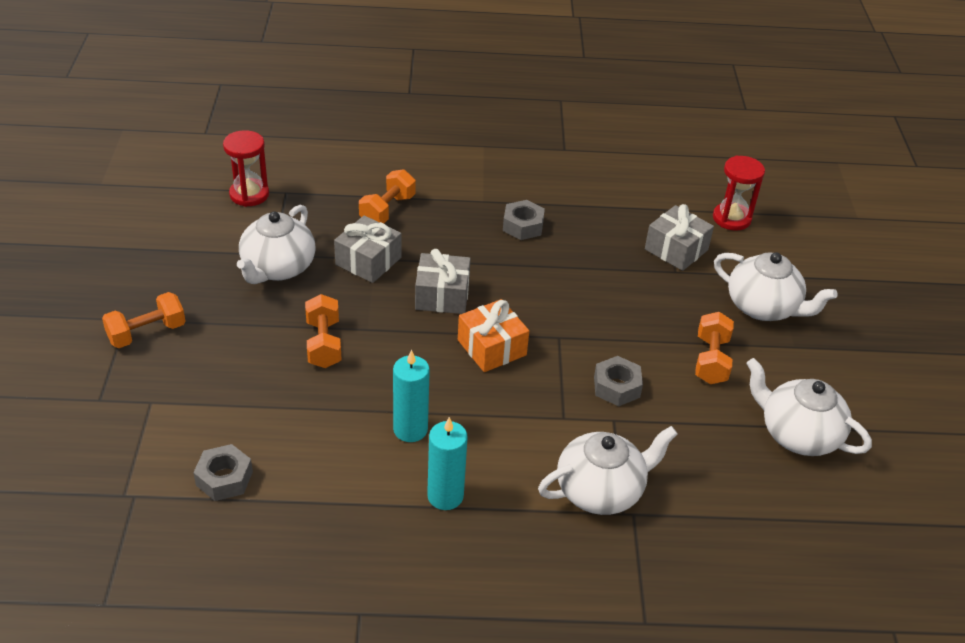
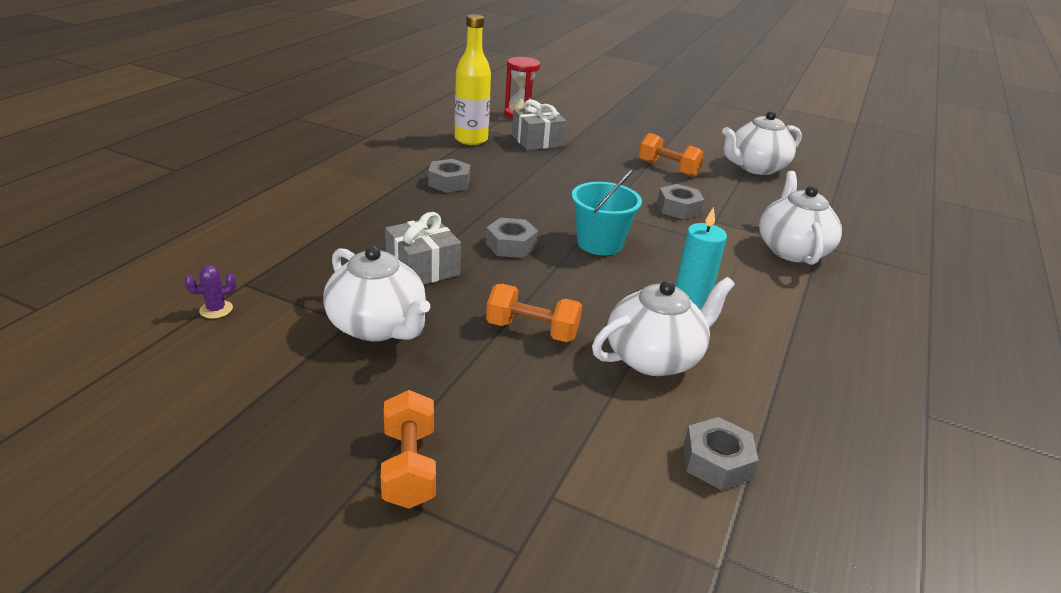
camera: 65 degrees left, 10 degrees down
red hourglass [223,130,269,207] -> purple cactus [184,265,236,319]
orange dumbbell [359,169,416,223] -> none
grey gift [415,249,471,314] -> grey nut [486,218,538,258]
turquoise candle [427,417,468,510] -> none
orange gift [458,299,529,372] -> turquoise bucket [572,169,642,255]
white teapot [714,252,838,321] -> white teapot moved to [592,277,735,376]
none -> yellow bottle [455,14,491,145]

